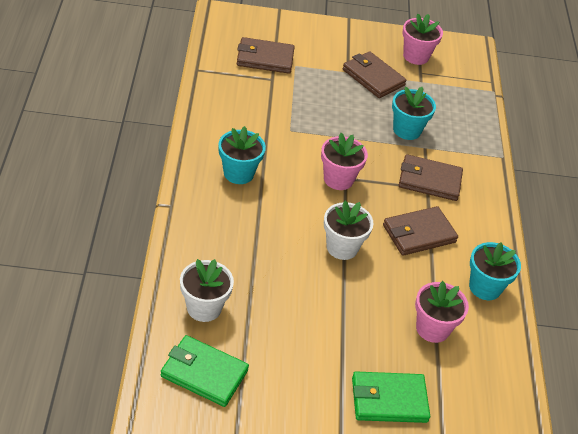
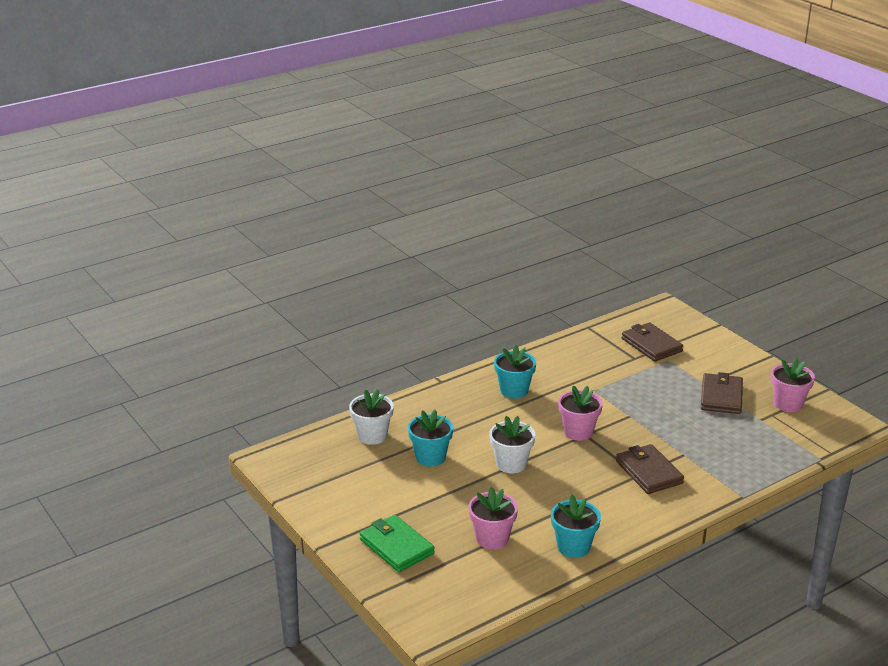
camera: 60 degrees right, 15 degrees down
green wallet [161,335,249,407] -> none
brown wallet [383,206,458,256] -> none
turquoise flower pot [392,86,436,140] -> turquoise flower pot moved to [408,410,453,467]

